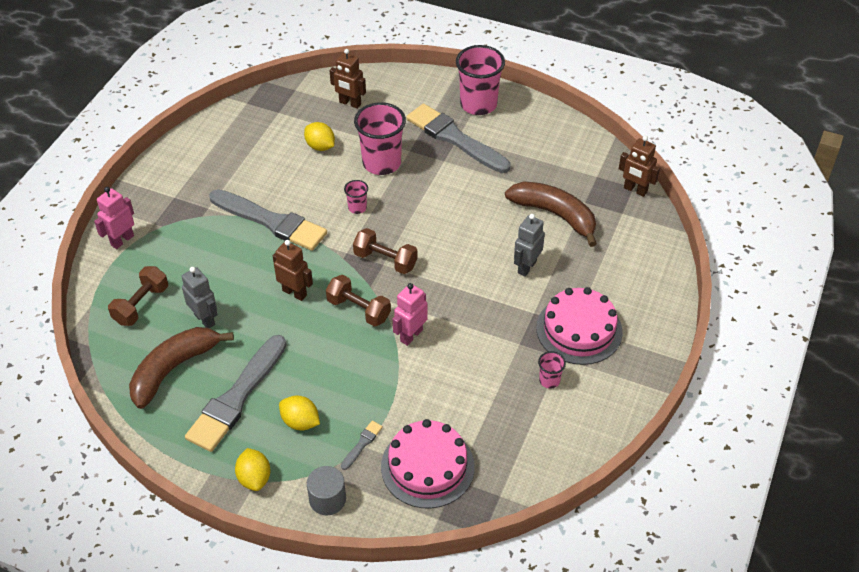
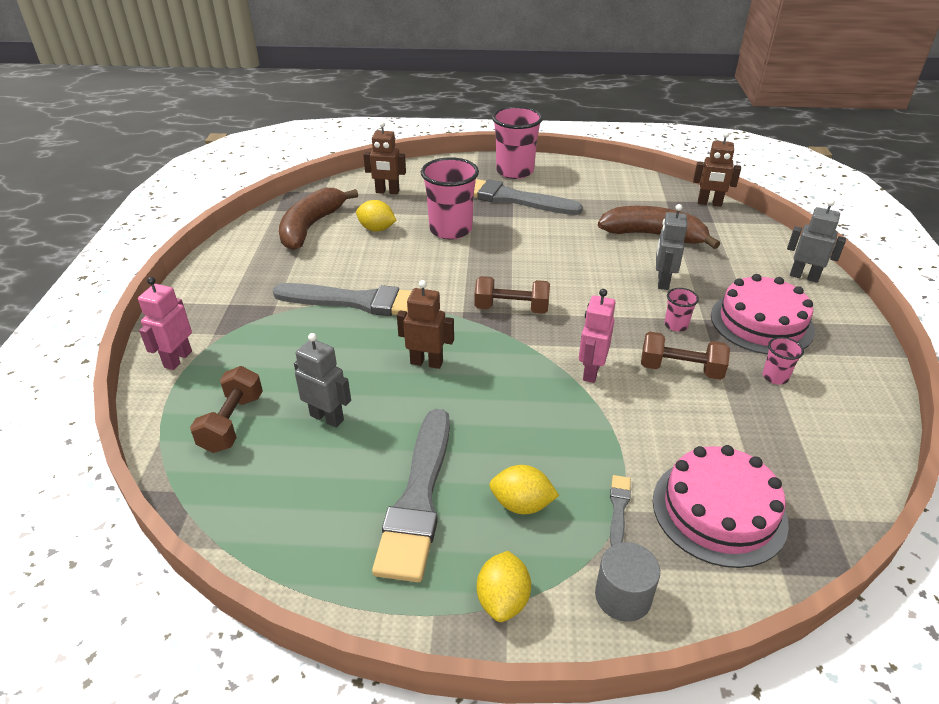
camera: 20 degrees left, 10 degrees down
brown banana [129,327,234,409] -> brown banana moved to [279,188,358,250]
yellow lemon [235,448,270,491] -> yellow lemon turned 45 degrees clockwise [477,551,531,622]
brown dumbbell [326,275,391,327] -> brown dumbbell moved to [641,332,730,380]
pink cup [344,180,368,214] -> pink cup moved to [664,288,699,332]
none -> grey robot [787,199,846,283]

